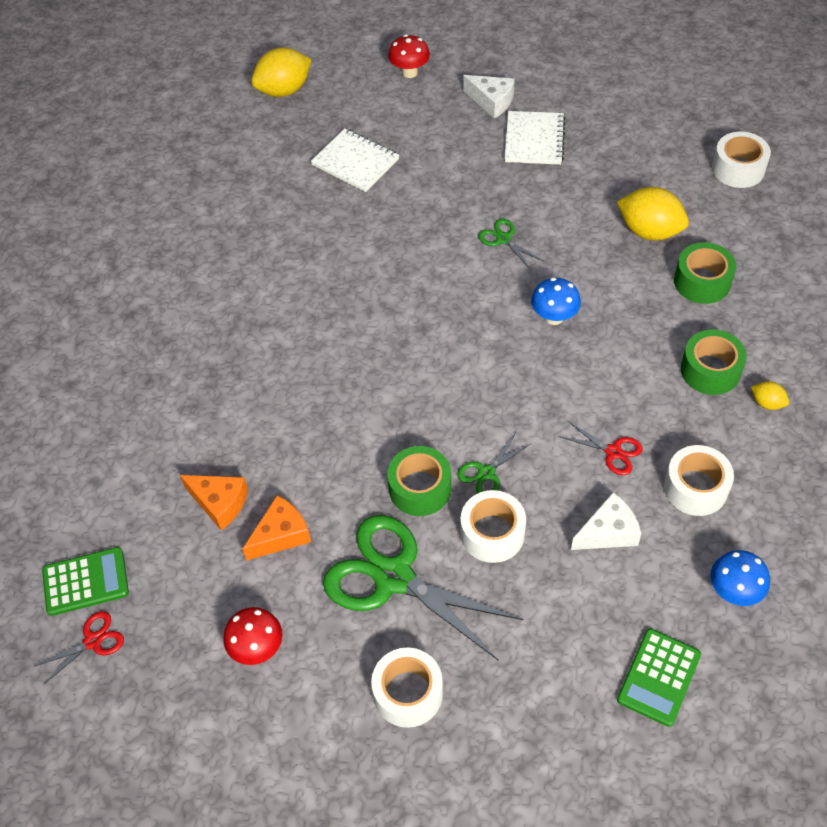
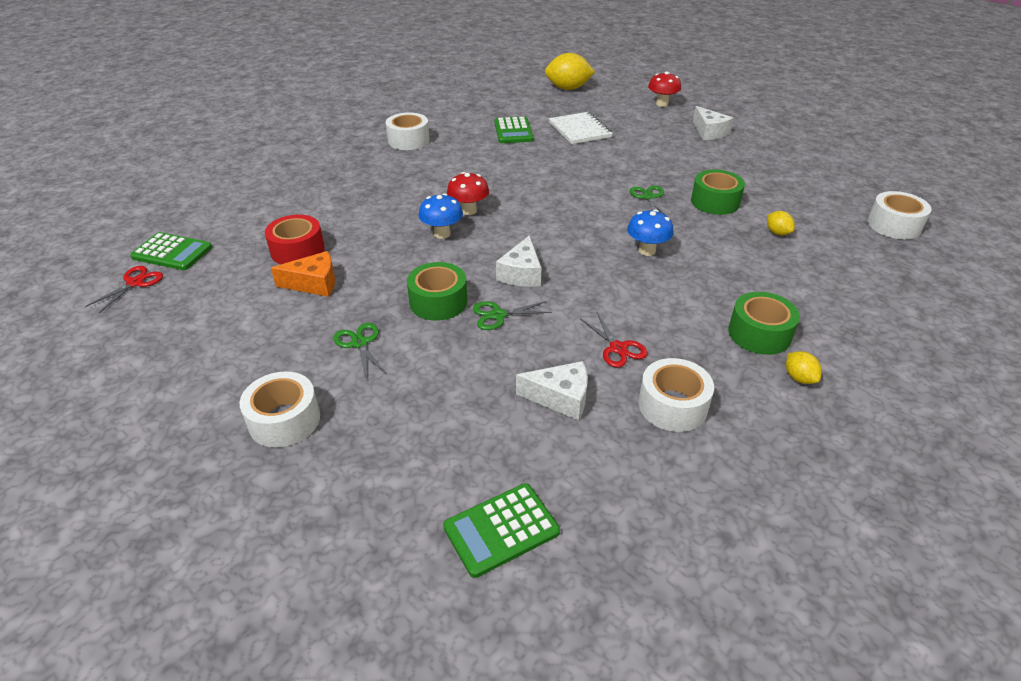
camera: 30 degrees right, 15 degrees down
red scissors [33,611,124,684] -> red scissors turned 60 degrees counterclockwise [85,266,163,313]
orange cheese [180,475,248,531] -> red tape [265,215,325,264]
red mushroom [223,607,282,665] -> red mushroom moved to [447,172,489,215]
green scissors [323,515,523,661] -> green scissors [334,323,386,379], size x0.44
white tape [461,490,526,563] -> white tape moved to [386,112,430,150]
white notebook [504,111,565,165] -> none
yellow lemon [617,187,689,240] -> yellow lemon [767,211,795,235], size x0.48
green tape [674,242,736,304] -> green tape moved to [691,170,745,215]
blue mushroom [711,550,770,606] -> blue mushroom moved to [419,193,463,239]
none -> green calculator [494,116,534,143]
none -> white cheese [496,235,541,287]

